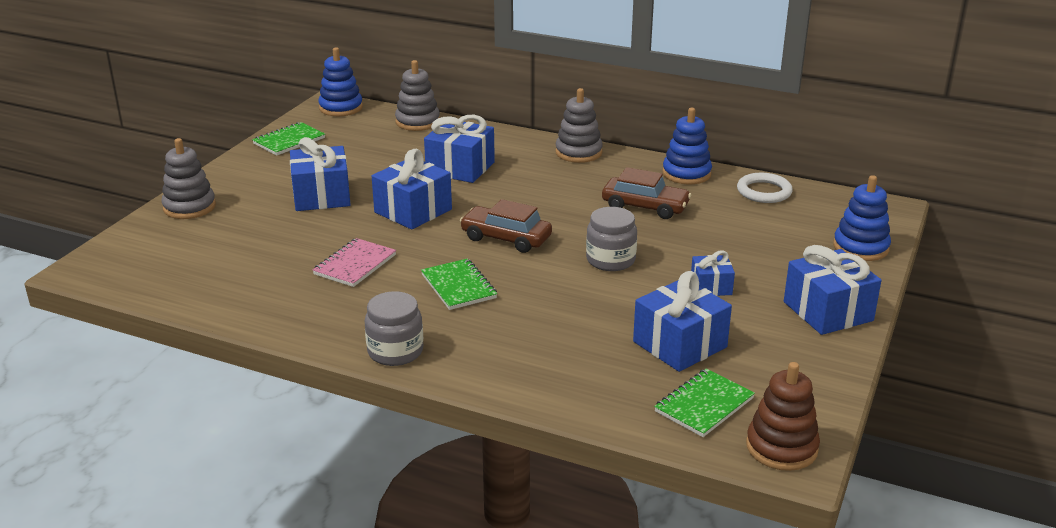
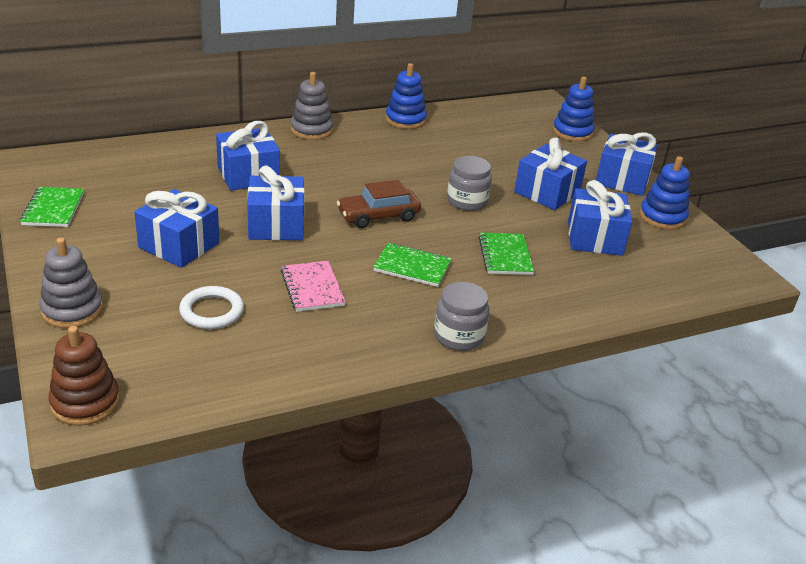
camera: 50 degrees left, 5 degrees up
blue stacking toy [318,47,363,116] -> blue stacking toy moved to [640,156,690,230]
grey stacking toy [395,60,440,131] -> none
brown car [602,167,691,219] -> none
green notebook [654,368,755,437] -> green notebook moved to [479,232,534,275]
blue gift [691,251,735,296] -> blue gift [514,137,587,210], size x1.78
white ring [737,173,793,203] -> white ring moved to [179,286,244,329]
brown stacking toy [746,362,820,471] -> brown stacking toy moved to [48,326,120,426]

